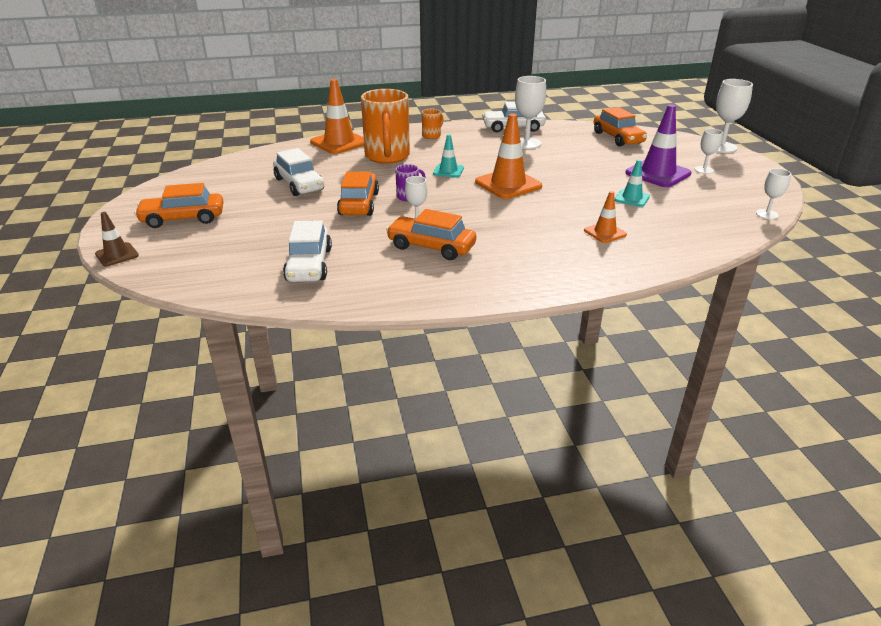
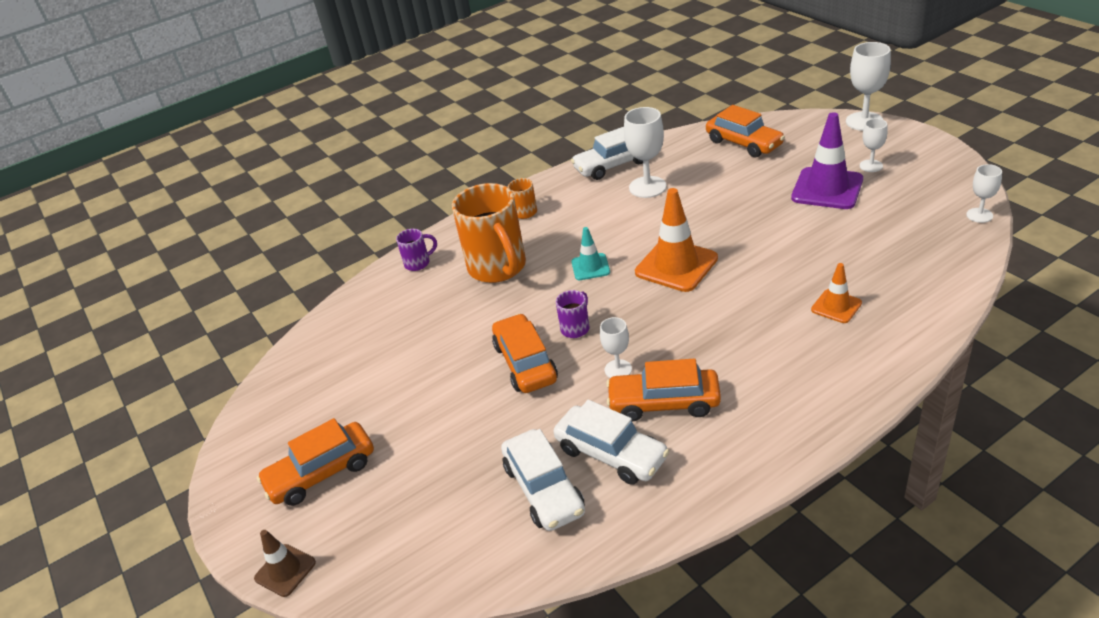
camera: 15 degrees left, 5 degrees up
white car [273,148,324,196] -> white car moved to [553,400,669,485]
orange traffic cone [310,79,364,154] -> purple mug [396,229,437,271]
turquoise traffic cone [615,160,650,207] -> none

